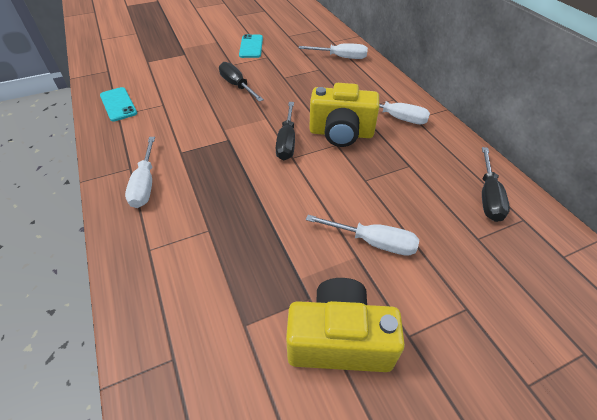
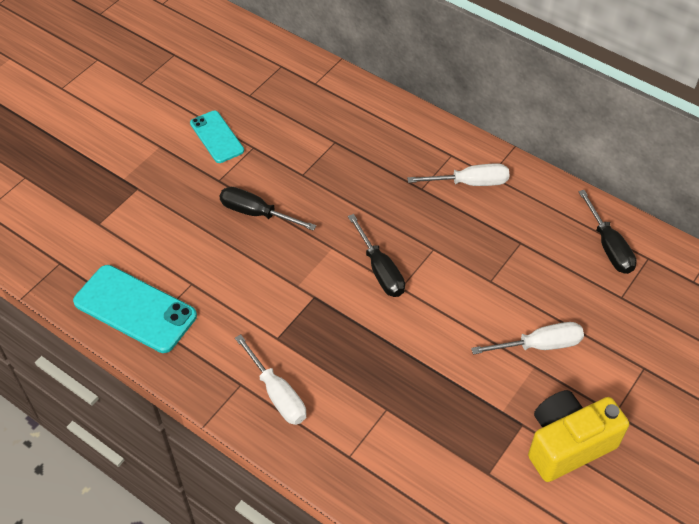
camera: 30 degrees left, 5 degrees up
turquoise phone [100,87,137,122] -> turquoise phone [73,265,197,353], size x1.60
white screwdriver [299,43,368,59] -> none
yellow camera [309,83,379,147] -> none

